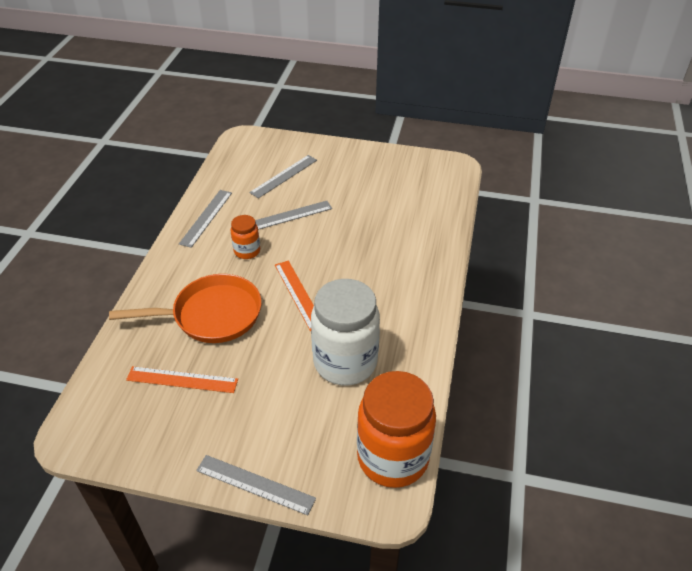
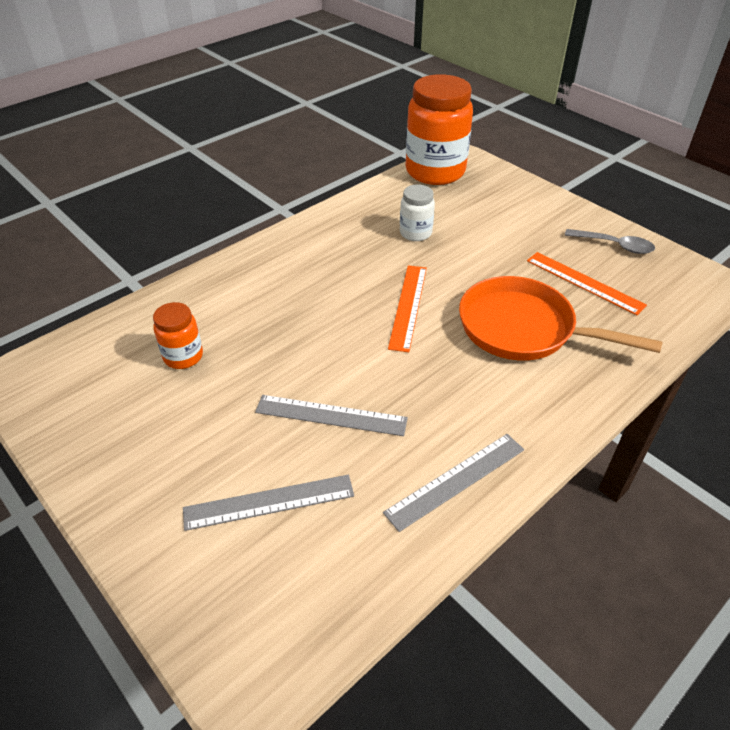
camera: 145 degrees left, 0 degrees up
grey ruler [196,455,316,515] -> none
orange jar [231,215,260,259] -> orange jar moved to [153,302,203,369]
white jar [311,279,380,385] -> white jar [400,184,435,241], size x0.48
none -> grey spoon [565,229,655,254]

